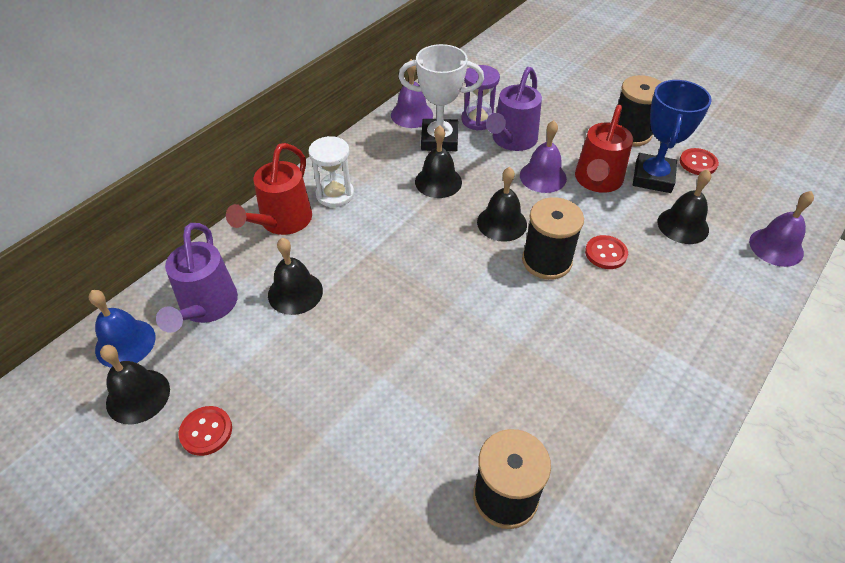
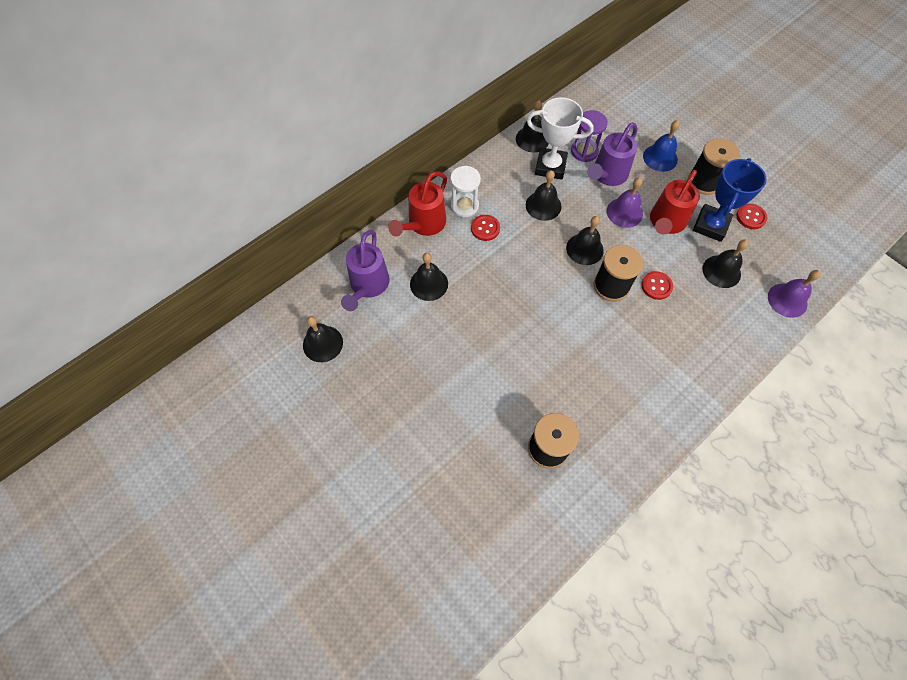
camera: 10 degrees right, 15 degrees up
blue bell [89,290,156,368] -> blue bell moved to [643,120,680,172]
red button [179,406,232,456] -> red button moved to [471,215,500,241]
purple bell [391,59,433,128] -> black bell [516,101,549,153]

